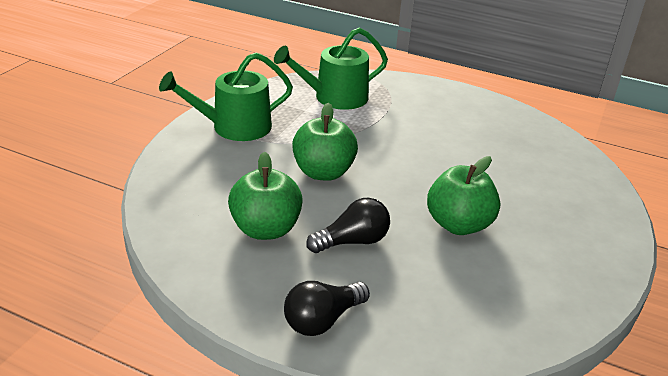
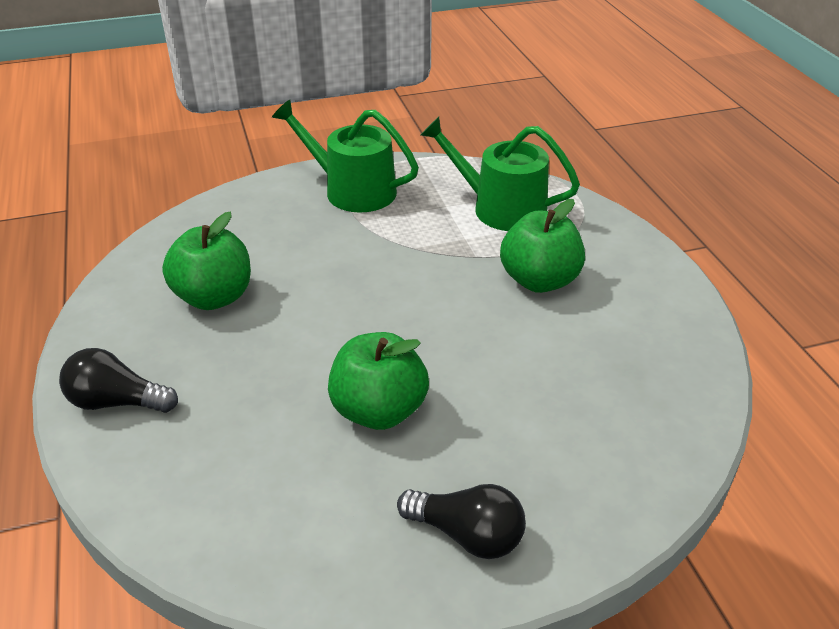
camera: 50 degrees right, 5 degrees up
green apple [292,103,358,181] -> green apple moved to [500,199,585,293]
black light bulb [306,198,390,253] -> black light bulb moved to [397,484,526,559]

